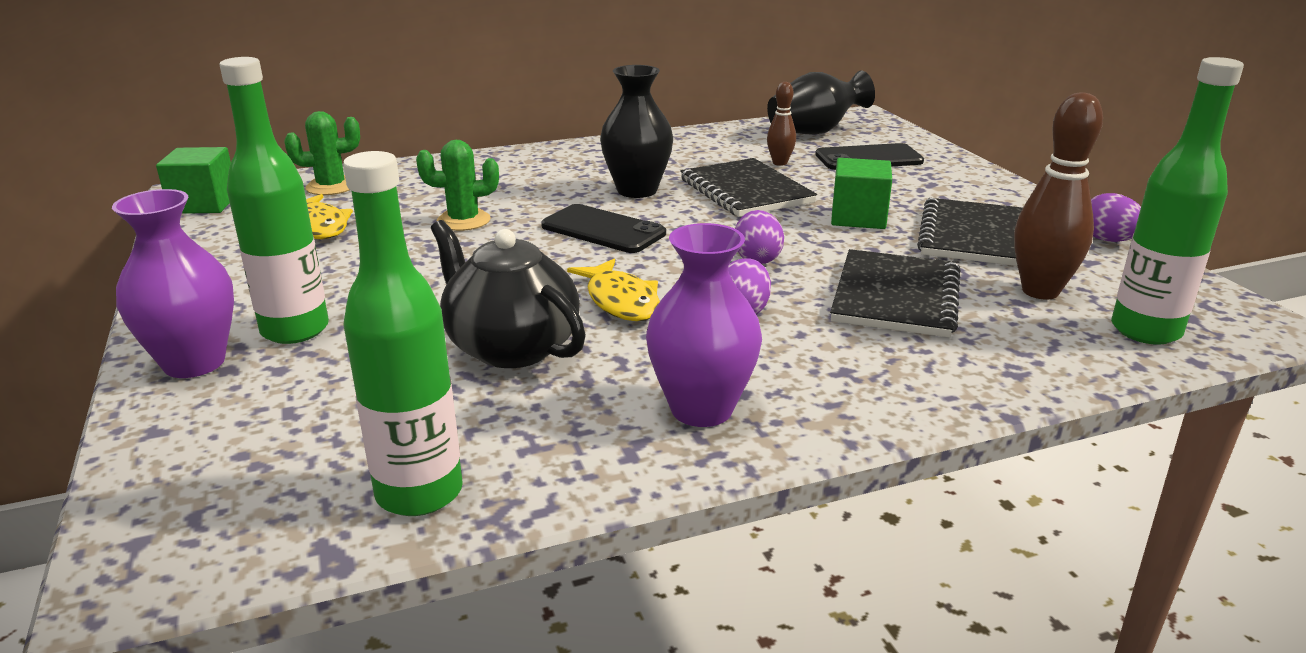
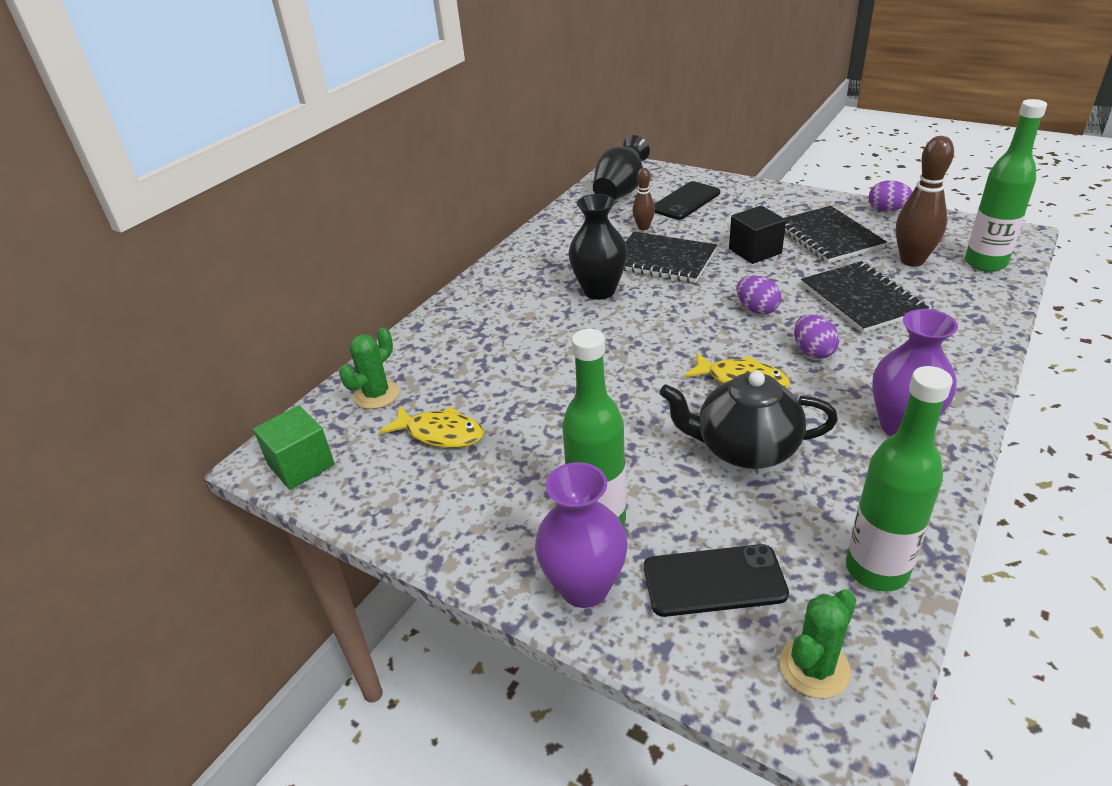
camera: 35 degrees left, 10 degrees up
green cactus [416,140,499,231] -> green cactus moved to [780,589,856,699]
black phone [541,204,666,253] -> black phone moved to [644,544,789,617]
green cube [831,158,892,229] -> black cube [729,206,786,264]

